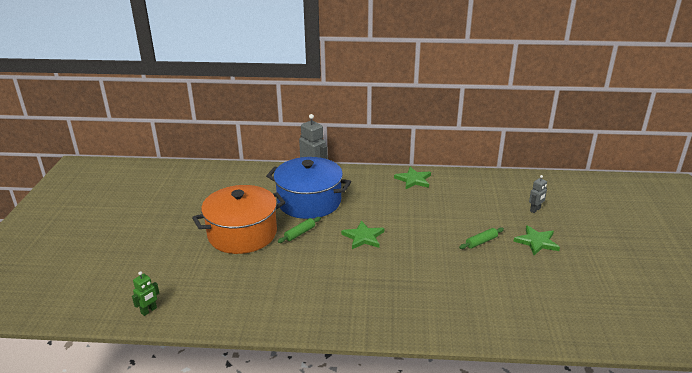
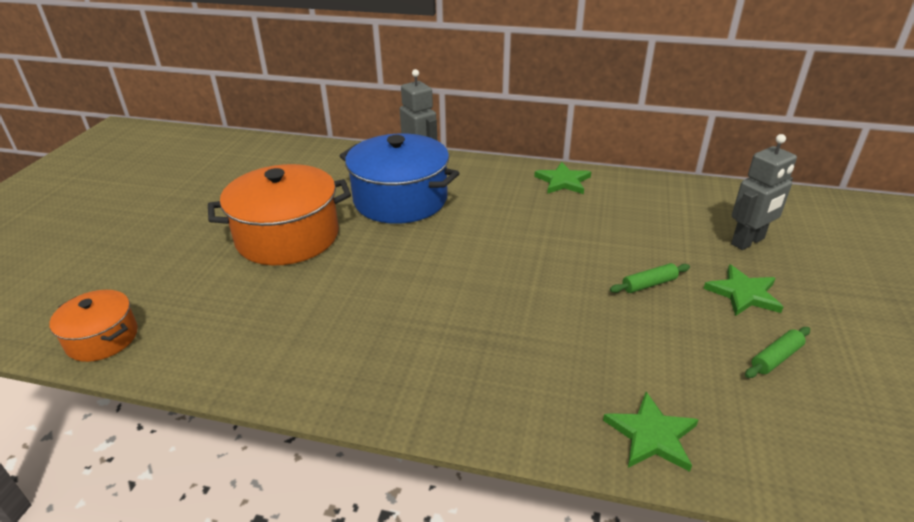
camera: 10 degrees right, 5 degrees up
green robot [132,271,159,316] -> orange pot [49,290,138,362]
green rolling pin [278,217,321,243] -> green rolling pin moved to [745,327,810,378]
green star [341,221,384,249] -> green star moved to [603,392,699,472]
grey robot [529,175,547,213] -> grey robot [731,134,797,250], size x1.78

